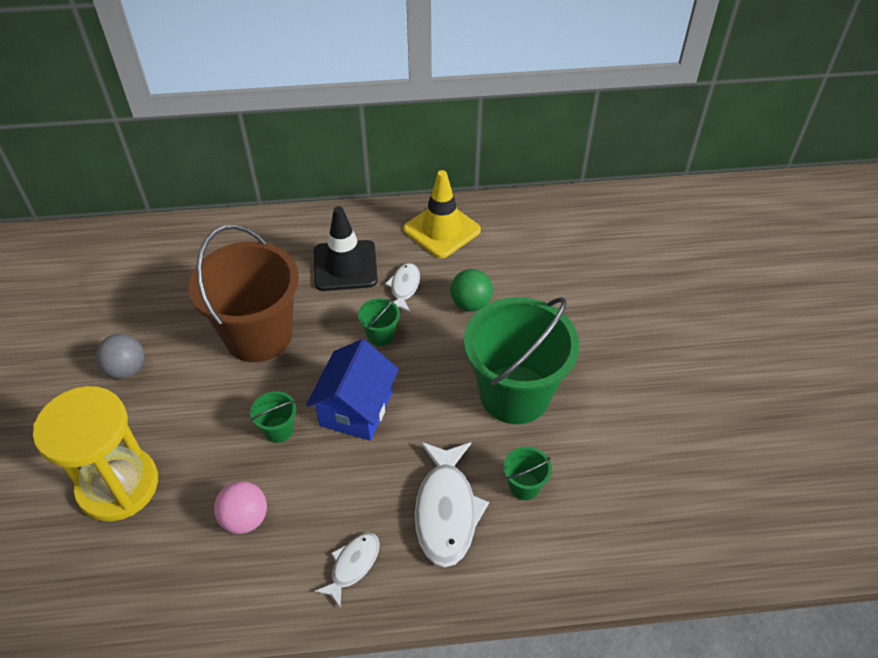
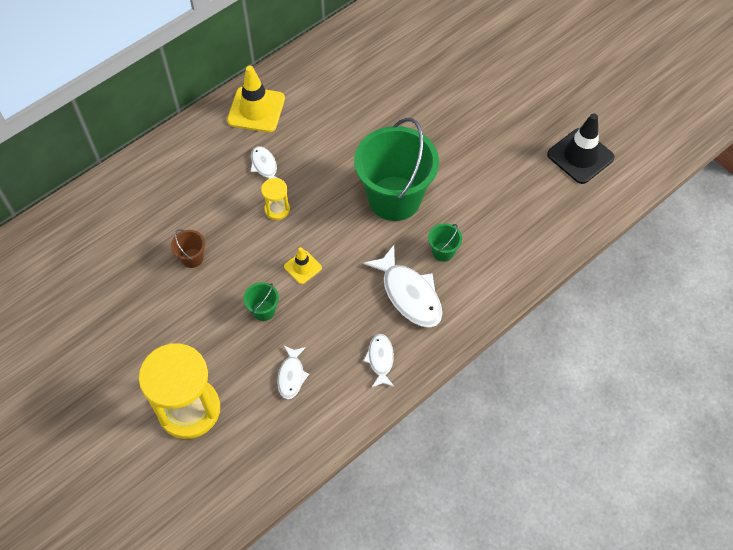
camera: 35 degrees left, 10 degrees up
grey ball [96,334,144,379] -> none
brown bucket [189,224,299,362] -> brown bucket [171,229,205,268], size x0.40
pink ball [214,481,267,534] -> white fish [277,346,309,399]
blue house [306,339,399,441] -> yellow traffic cone [284,247,322,284]
black traffic cone [314,206,378,291] -> black traffic cone moved to [547,113,615,184]
green bucket [358,298,400,346] -> yellow hourglass [261,178,290,220]
green ball [450,269,493,311] -> none

